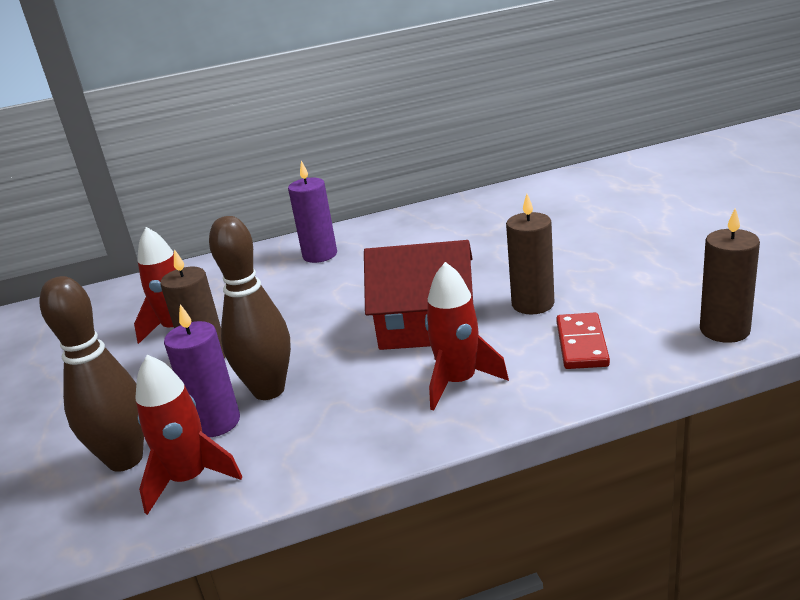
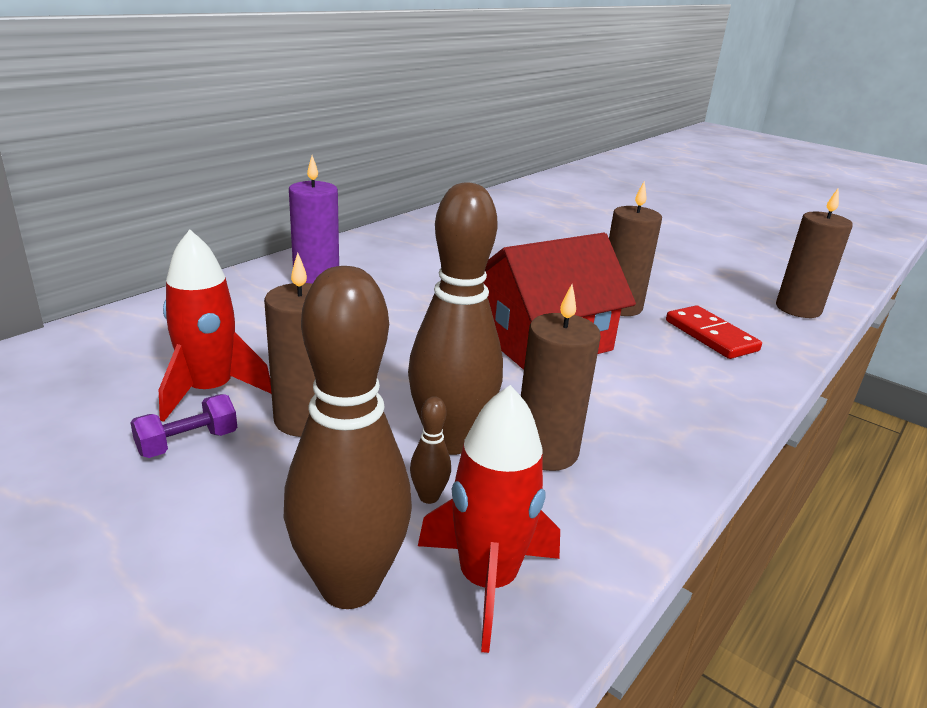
camera: 40 degrees left, 0 degrees up
purple candle [164,304,240,437] -> brown bowling pin [410,396,451,504]
red rocket [425,262,509,411] -> none
none -> purple dumbbell [130,394,237,458]
none -> brown candle [521,284,601,471]

